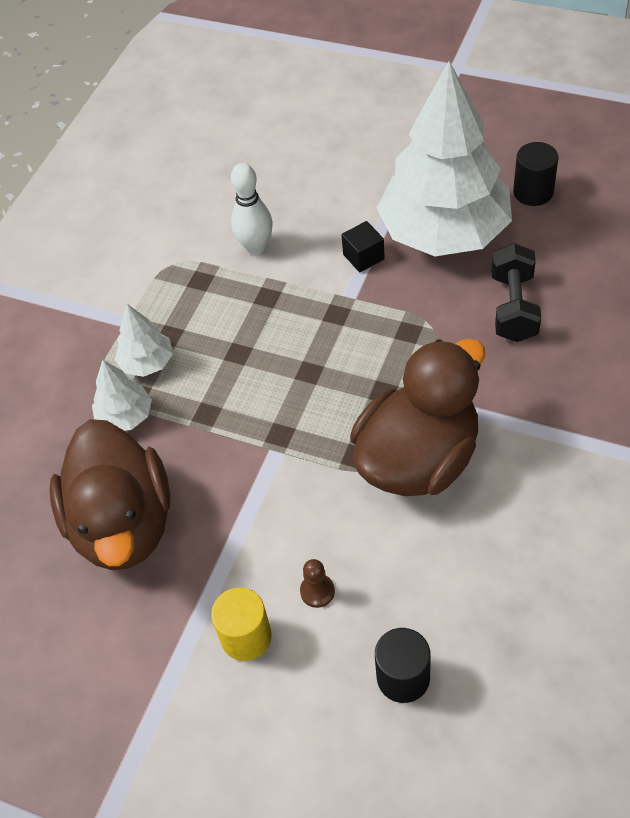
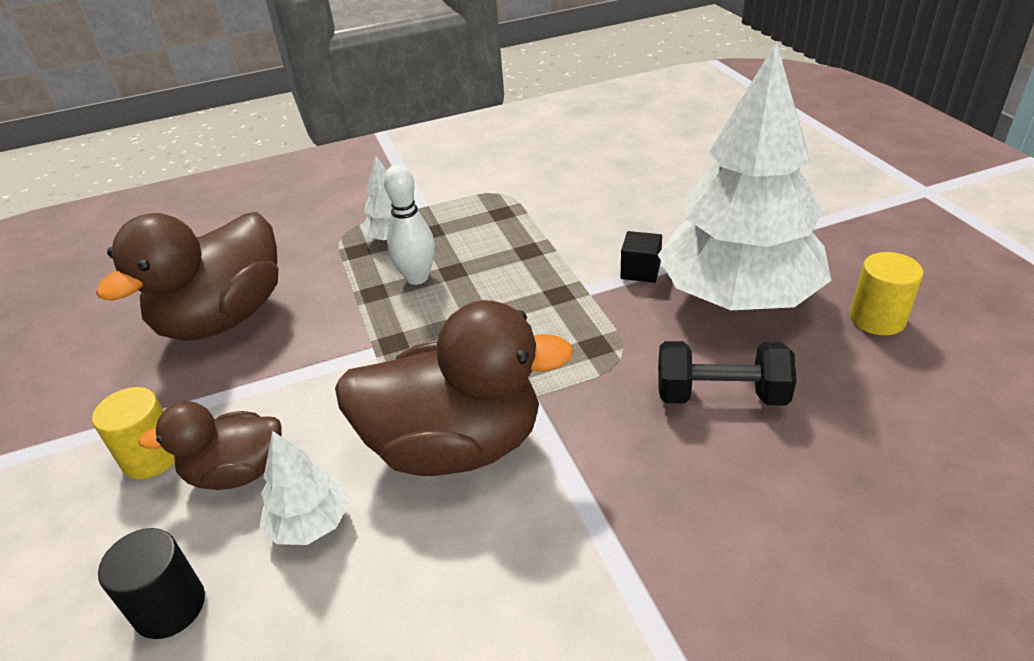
camera: 45 degrees right, 15 degrees down
white tree [92,360,152,431] -> white tree moved to [260,431,349,545]
white bowling pin [231,163,273,255] -> white bowling pin moved to [384,165,435,285]
brown pawn [300,559,335,608] -> brown duck [139,402,282,490]
black dumbbell [491,243,541,342] -> black dumbbell turned 45 degrees clockwise [658,341,797,406]
black cylinder [513,142,559,206] -> yellow cylinder [850,252,923,335]

